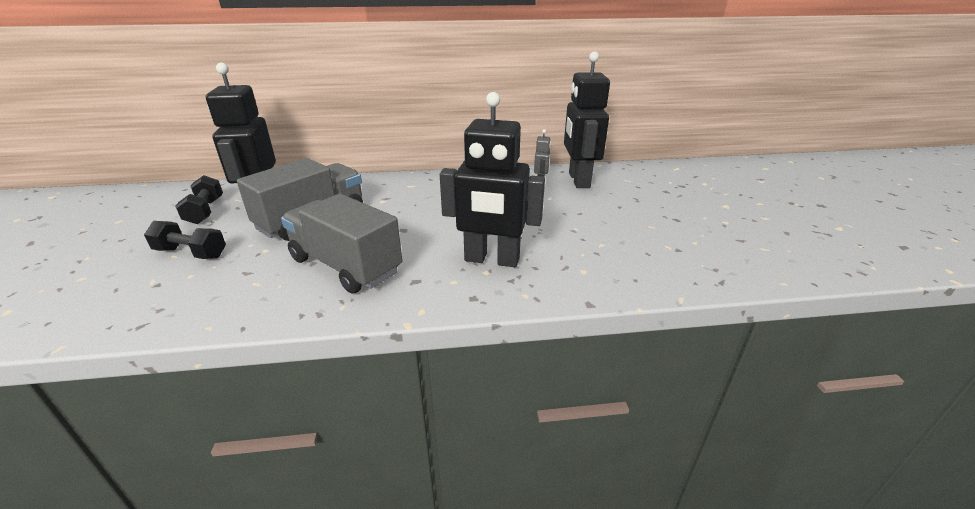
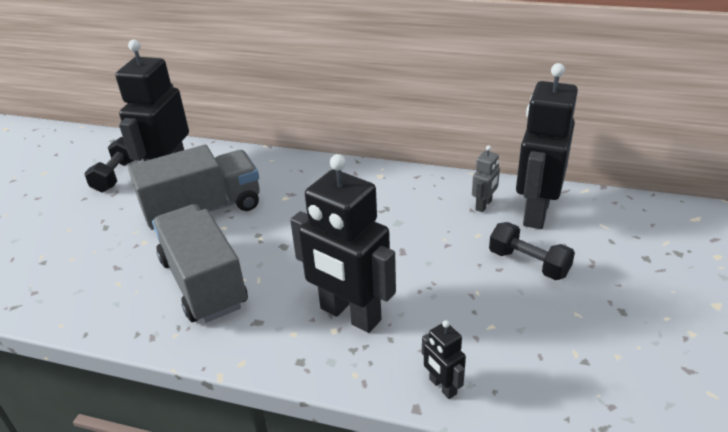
camera: 25 degrees right, 5 degrees up
black dumbbell [144,221,226,259] -> black dumbbell moved to [489,222,575,280]
none -> black robot [422,320,466,399]

